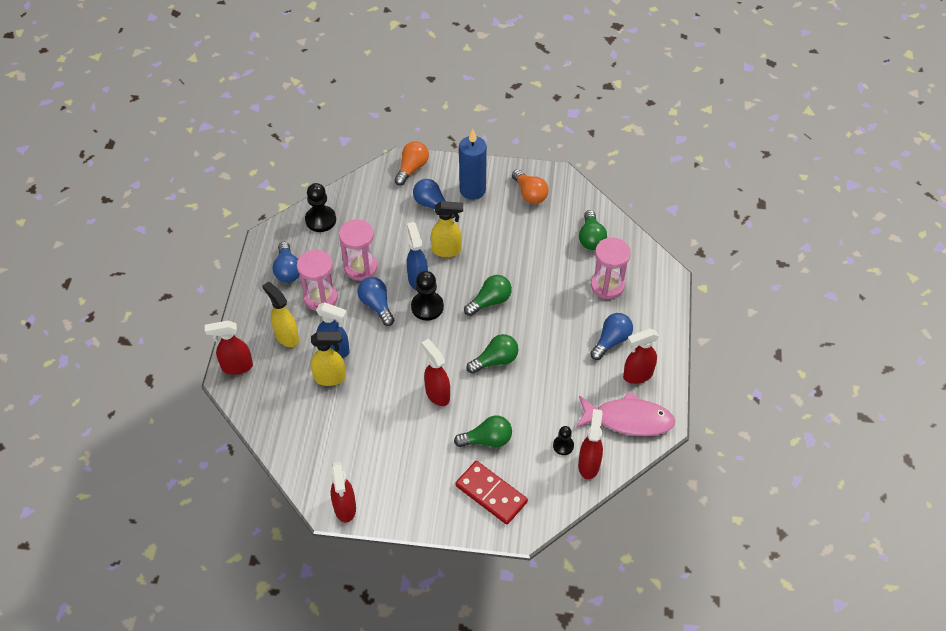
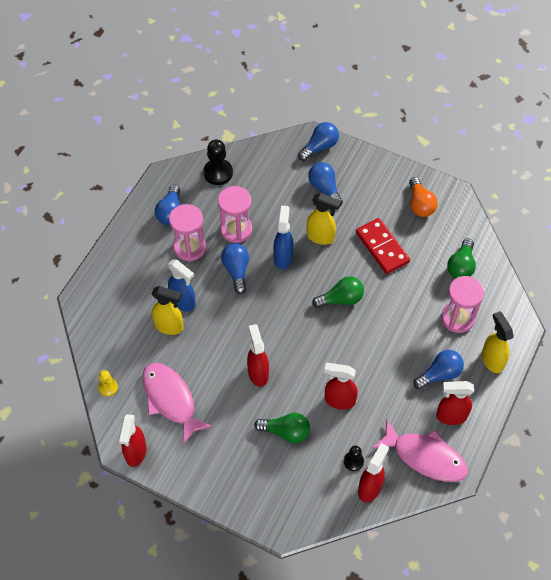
camera: 20 degrees right, 5 degrees up
red spray bottle [205,320,253,375] -> red spray bottle moved to [324,363,358,410]
yellow spray bottle [262,281,299,347] -> yellow spray bottle moved to [482,311,514,373]
orange light bulb [395,141,429,186] -> blue light bulb [298,122,339,161]
black pawn [411,271,444,321] -> none
red domino [455,461,528,525] -> red domino moved to [356,218,410,274]
blue candle [459,129,487,200] -> none
green light bulb [466,334,518,374] -> none
none -> yellow pawn [98,370,118,396]
none -> pink fish [142,363,213,445]

